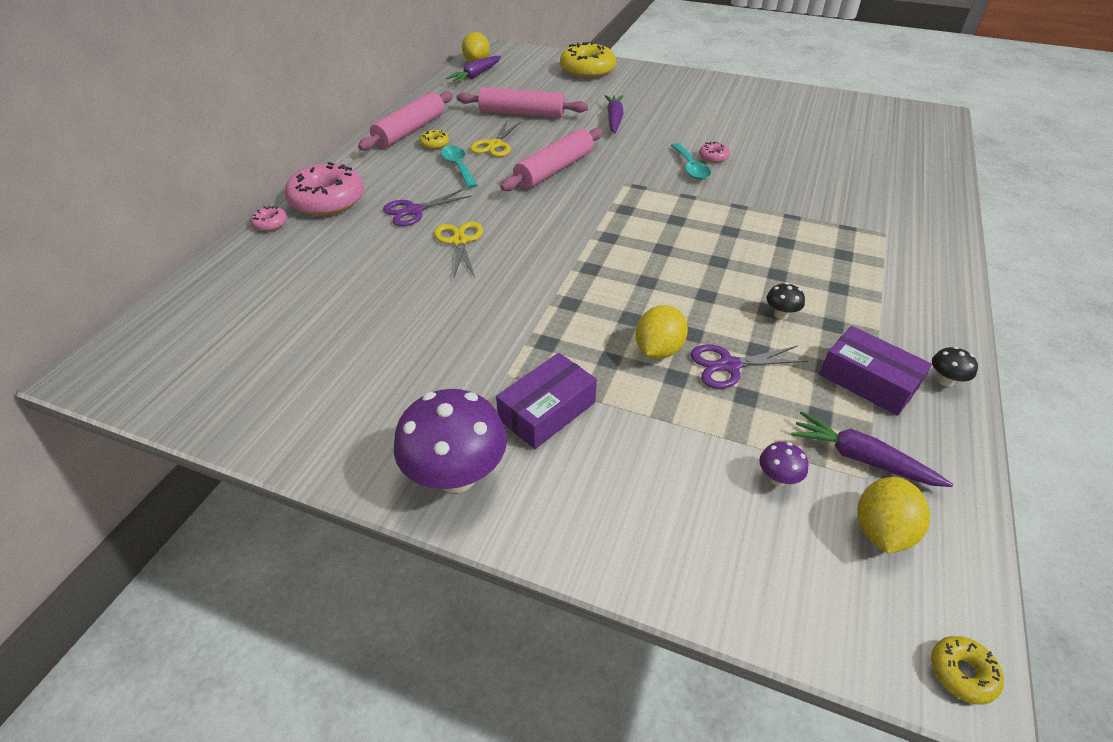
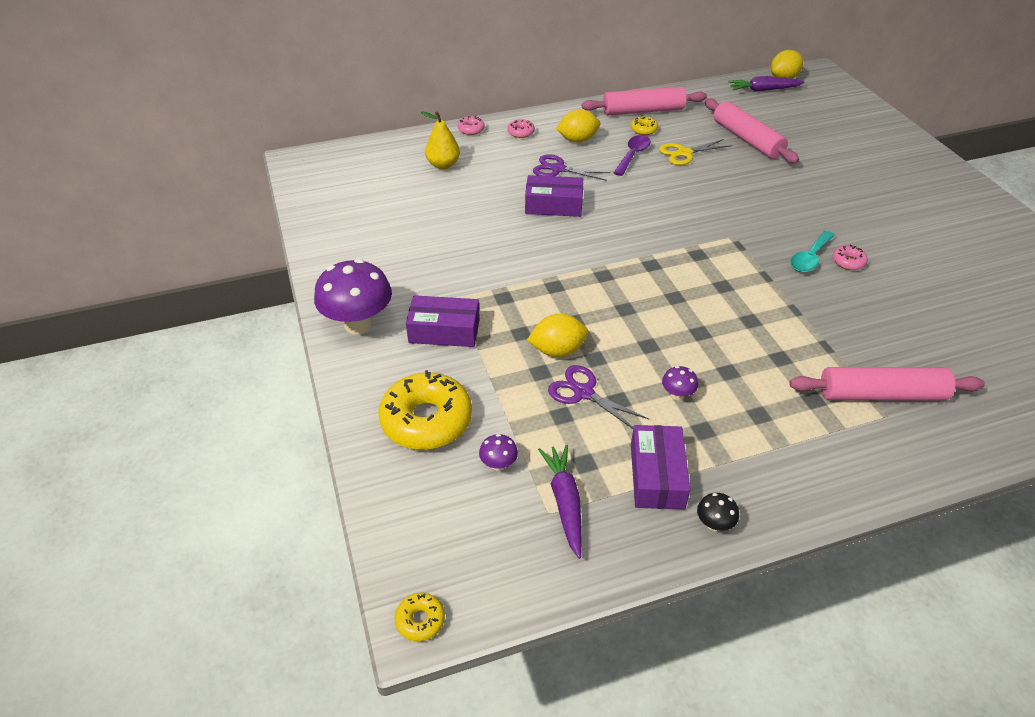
camera: 50 degrees right, 0 degrees up
pink donut [285,162,364,216] -> pink donut [507,119,535,138], size x0.44
yellow scissors [434,222,483,278] -> purple box [525,175,583,217]
turquoise spoon [441,146,478,188] -> purple spoon [614,135,651,176]
pink rolling pin [500,128,603,191] -> pink rolling pin moved to [789,367,985,400]
yellow donut [560,42,616,78] -> yellow donut moved to [378,370,472,450]
purple carrot [605,95,624,133] -> none
black mushroom [767,283,805,320] -> purple mushroom [662,366,698,400]
yellow lemon [857,477,930,553] -> yellow lemon moved to [556,109,600,143]
none -> yellow pear [421,111,460,169]

